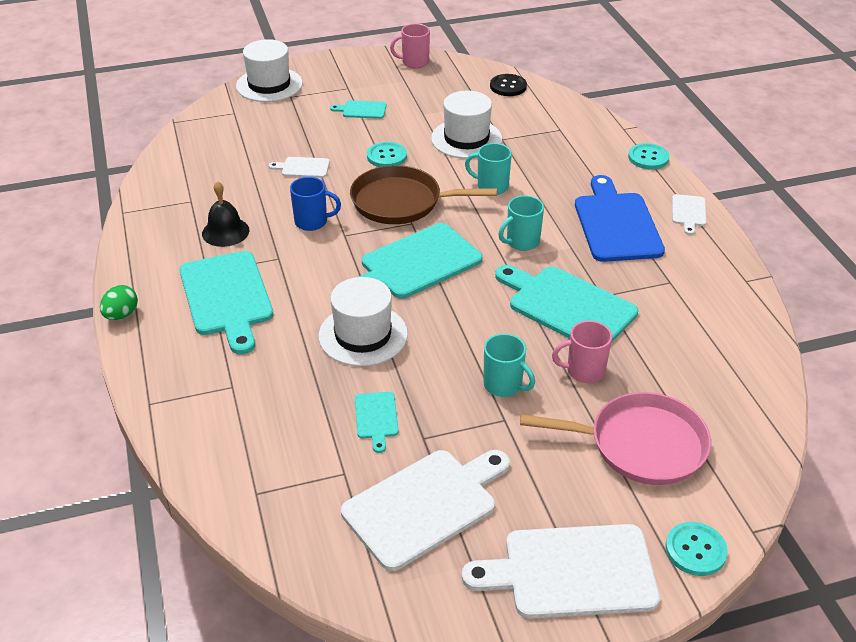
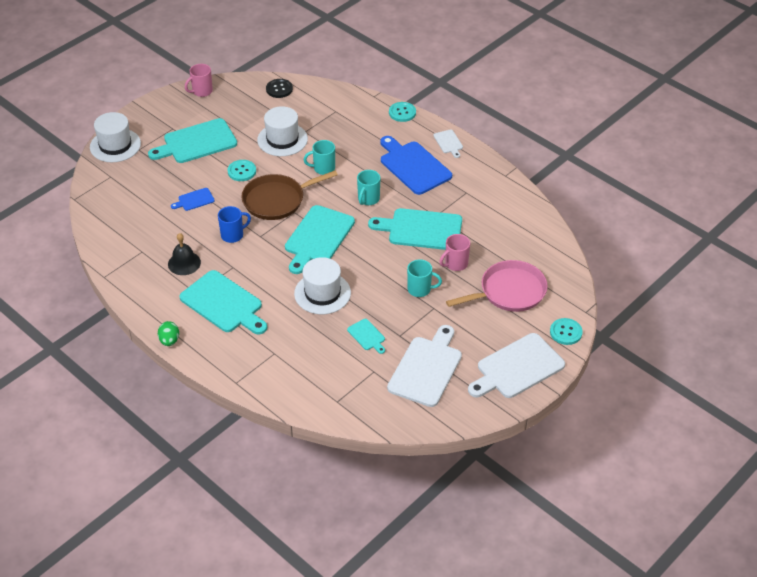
camera: 30 degrees left, 5 degrees up
white cutting board [269,157,330,178] -> blue cutting board [171,188,215,211]
turquoise cutting board [330,100,386,119] -> turquoise cutting board [148,118,237,163], size x2.12

